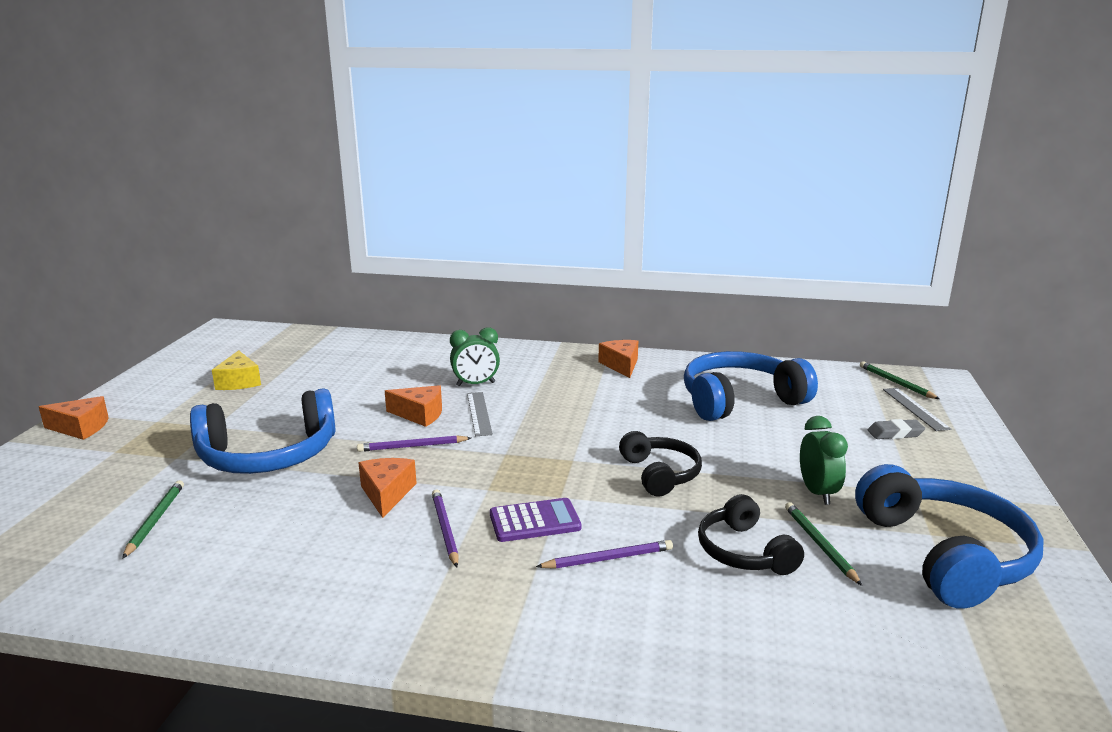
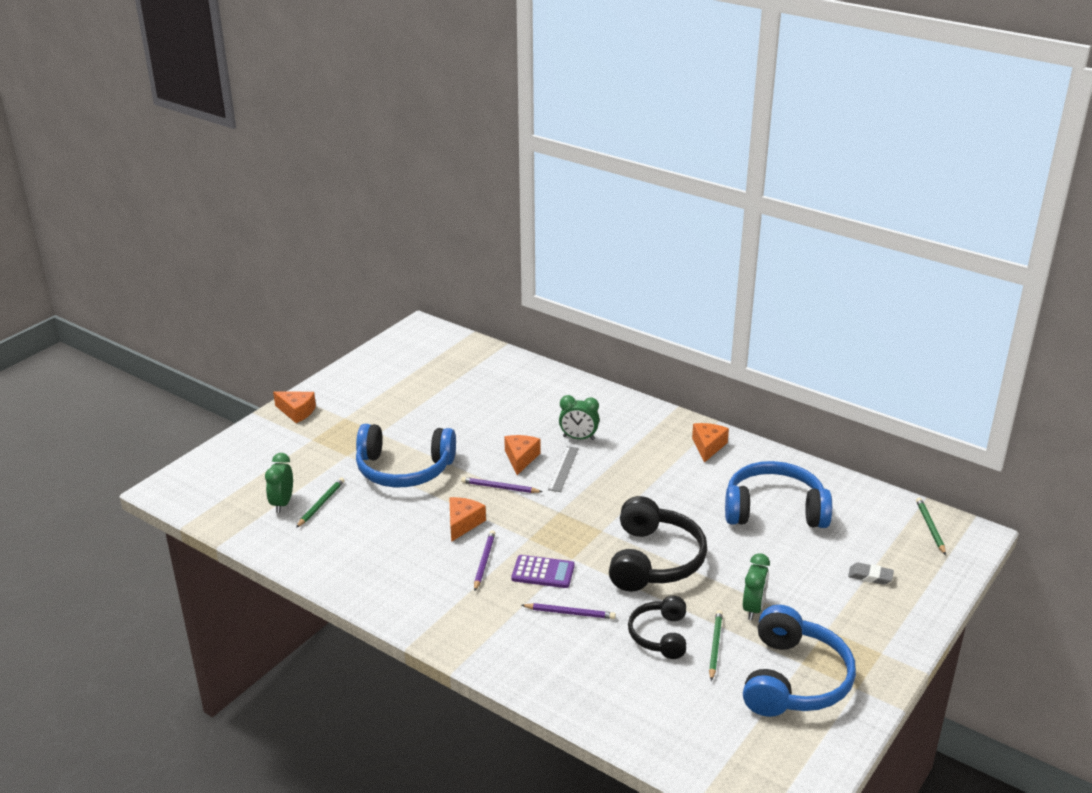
camera: 25 degrees right, 10 degrees up
yellow cheese [212,350,261,390] -> none
orange cheese [385,385,442,427] -> orange cheese turned 120 degrees counterclockwise [504,435,541,475]
black headphones [619,431,702,496] -> black headphones [609,496,707,591], size x1.70
grey ruler [883,388,951,431] -> none
none -> green clock [265,453,293,513]

